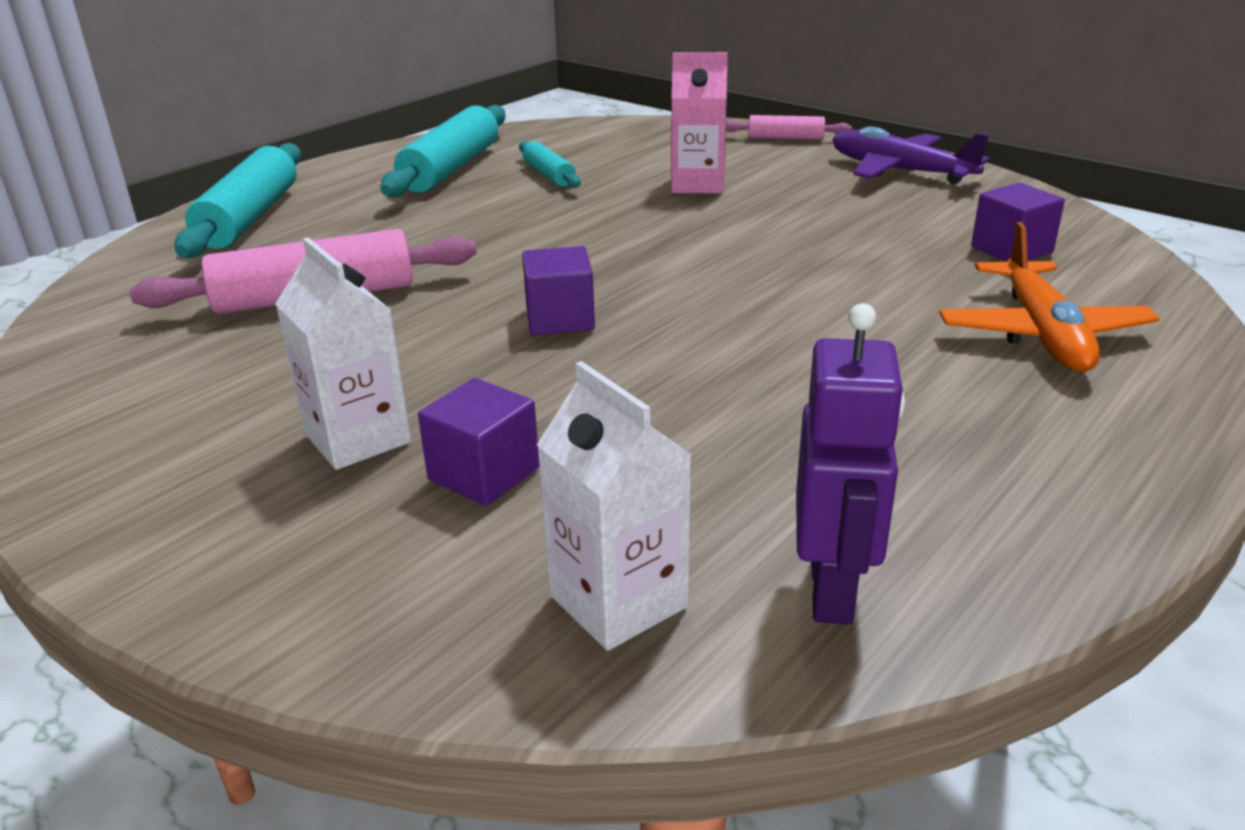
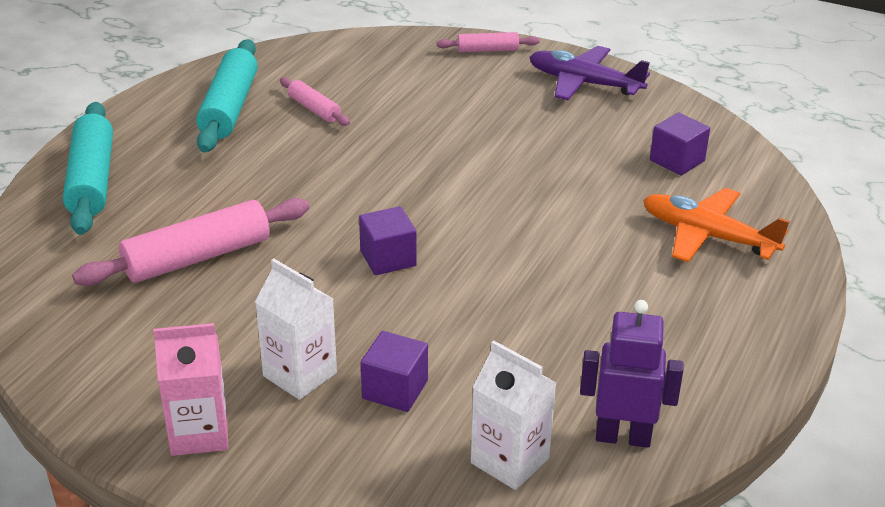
camera: 15 degrees left, 5 degrees up
turquoise rolling pin [519,141,581,188] -> pink rolling pin [280,77,350,126]
pink carton [671,52,728,193] -> pink carton moved to [153,323,228,456]
purple robot [796,303,905,625] -> purple robot turned 75 degrees counterclockwise [580,300,684,448]
orange plane [939,222,1160,372] -> orange plane turned 135 degrees clockwise [643,188,790,262]

